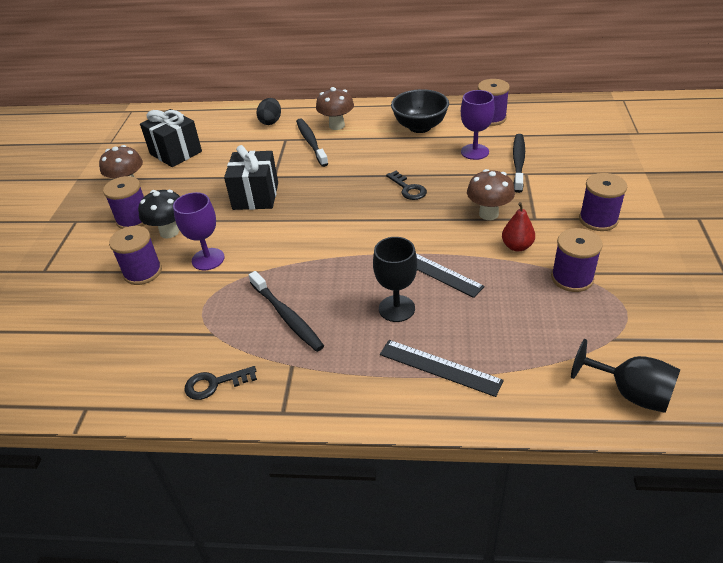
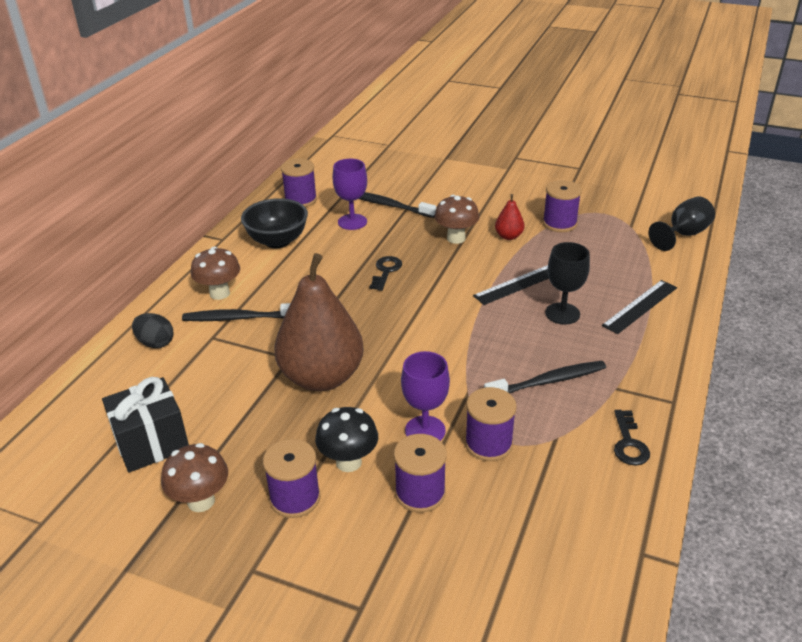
camera: 75 degrees left, 5 degrees down
black gift [224,145,278,210] -> brown pear [274,253,364,391]
black key [386,171,427,200] -> black key turned 60 degrees counterclockwise [369,256,402,291]
purple spool [579,173,627,231] -> purple spool moved to [465,387,517,461]

